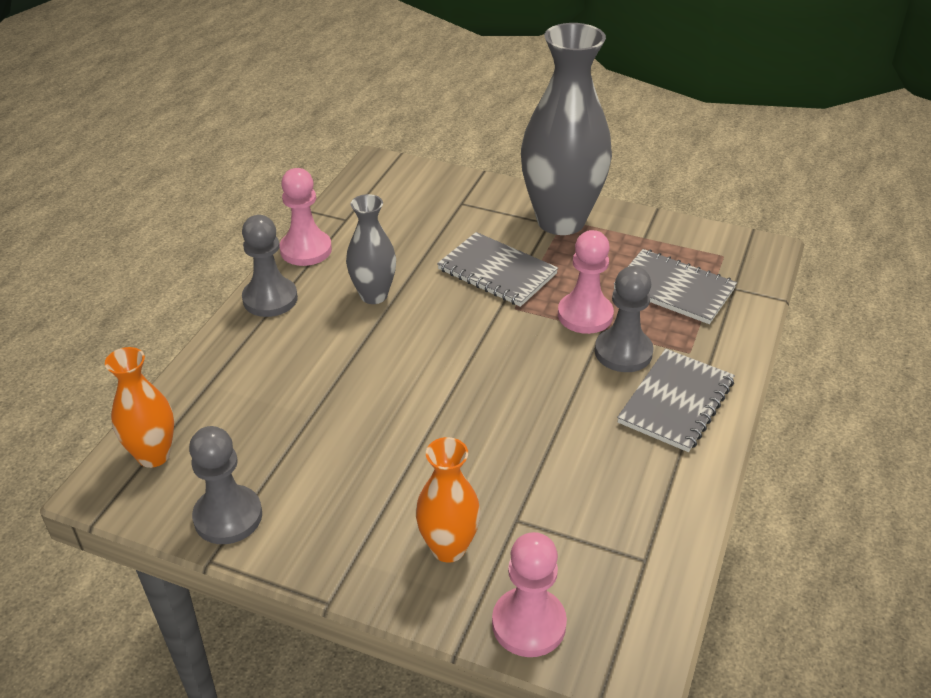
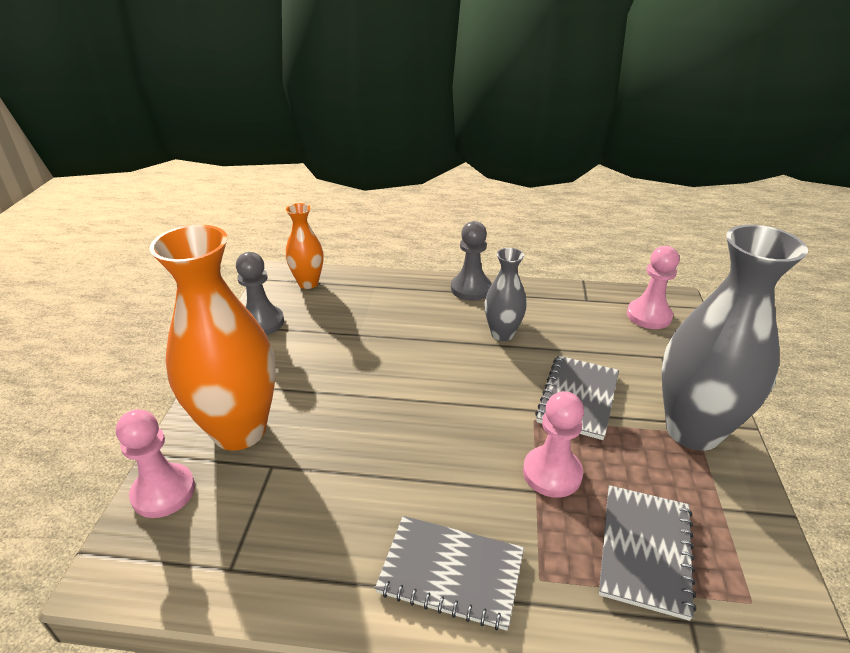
camera: 75 degrees right, 5 degrees down
pink pawn [280,168,332,266] -> pink pawn moved to [627,246,679,329]
orange vase [416,437,481,563] -> orange vase [149,224,276,451], size x1.94
grey pawn [595,266,654,372] -> none

